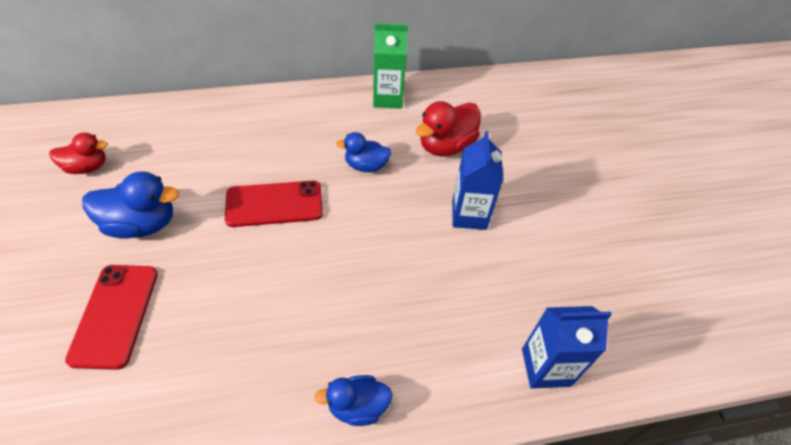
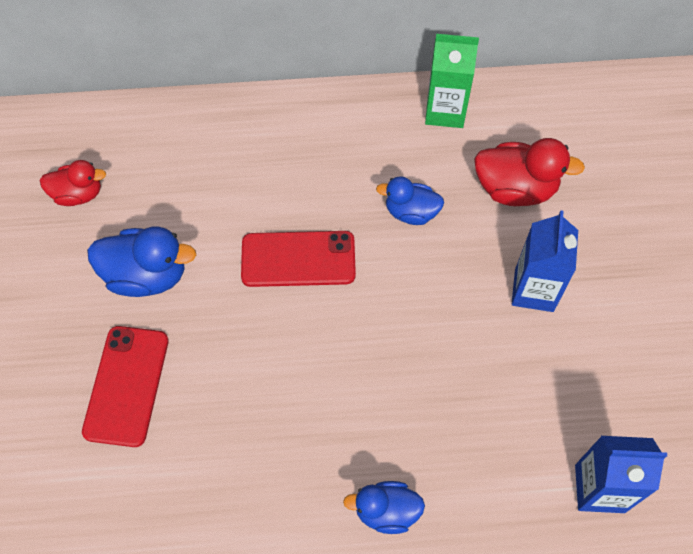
camera: 10 degrees right, 10 degrees up
red duck [416,101,480,156] -> red duck turned 135 degrees counterclockwise [474,138,585,206]

